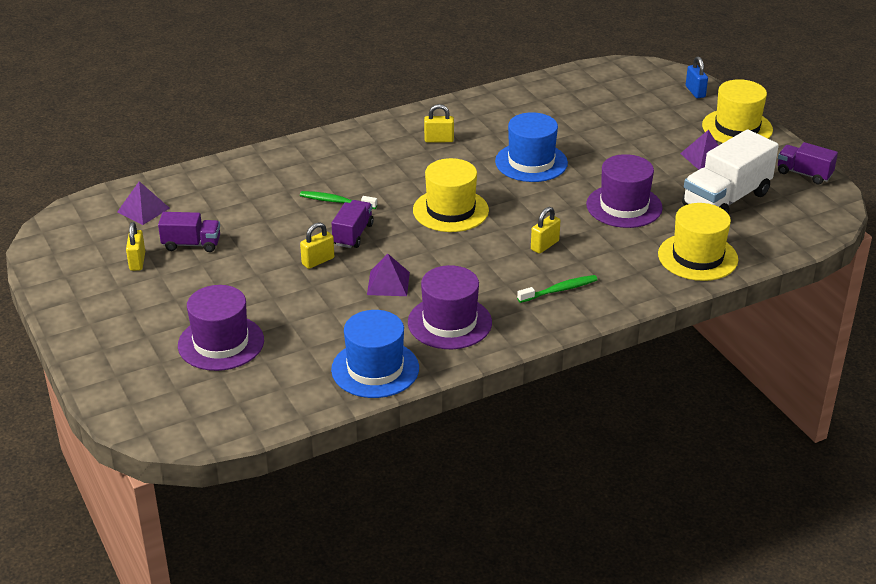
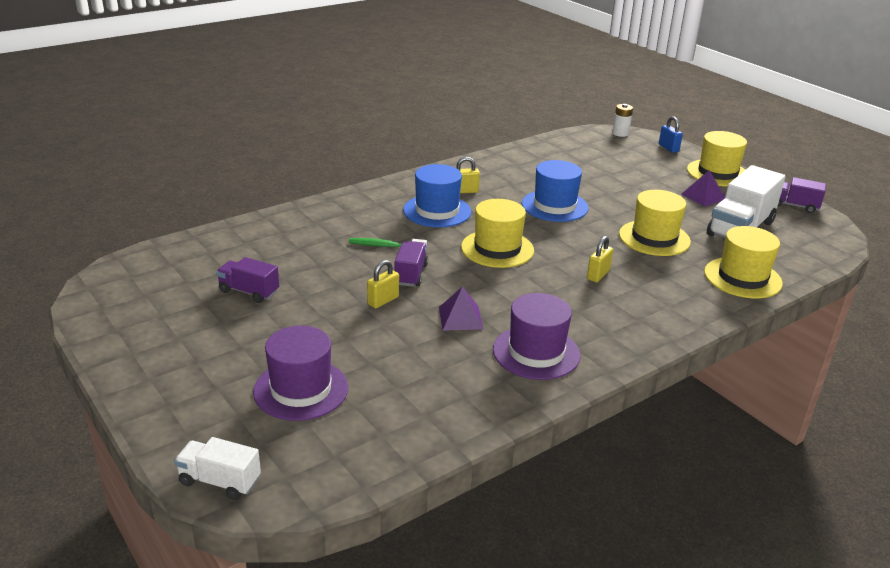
camera: 10 degrees left, 5 degrees down
purple pyramid [117,181,170,225] -> none
yellow padlock [126,222,145,271] -> none
purple truck [158,212,220,252] -> purple truck turned 150 degrees counterclockwise [216,257,279,303]
blue hat [331,310,419,398] -> blue hat moved to [403,164,471,227]
green toothbrush [517,275,598,303] -> none
purple hat [586,154,663,228] -> yellow hat [619,190,691,256]
none -> white truck [174,437,261,500]
none -> white battery [612,104,633,137]

